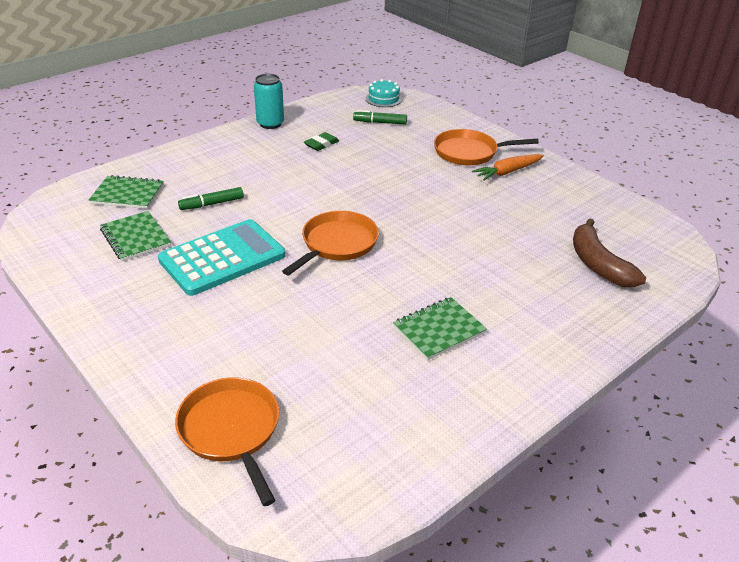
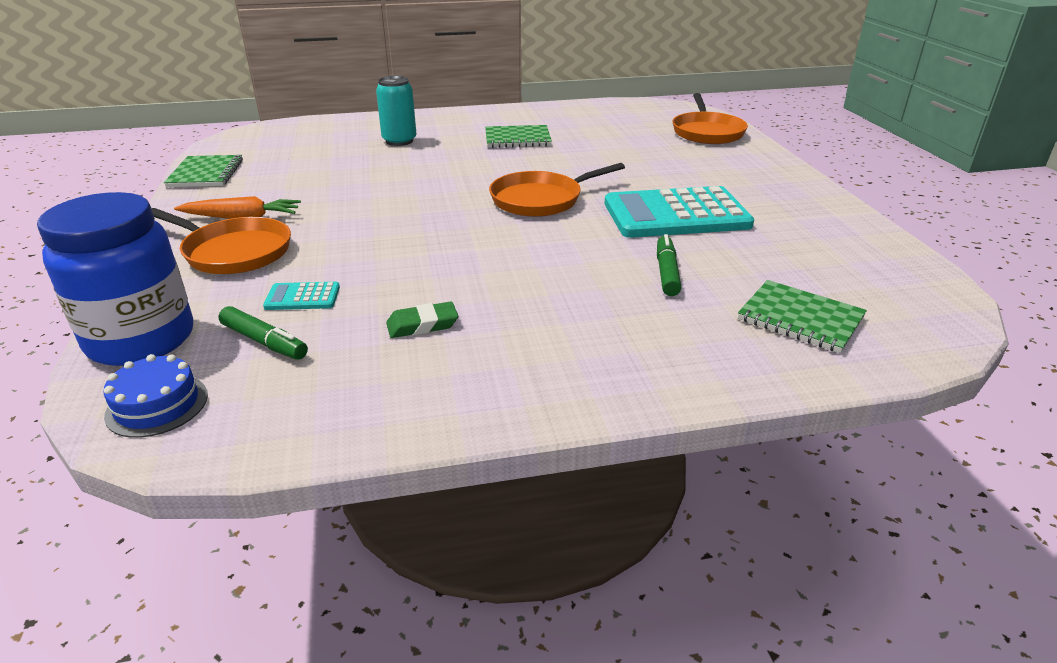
camera: 150 degrees left, 5 degrees down
green notebook [100,211,171,261] -> green notebook moved to [164,155,243,187]
green marker [178,187,244,210] -> green marker turned 90 degrees counterclockwise [657,234,681,296]
turquoise can [254,74,284,129] -> turquoise can moved to [376,76,416,146]
turquoise cake [365,79,402,107] -> blue cake [103,354,208,438]
brown banana [573,218,646,288] -> none
none -> blue jar [37,192,193,366]
none -> turquoise calculator [263,282,340,310]

